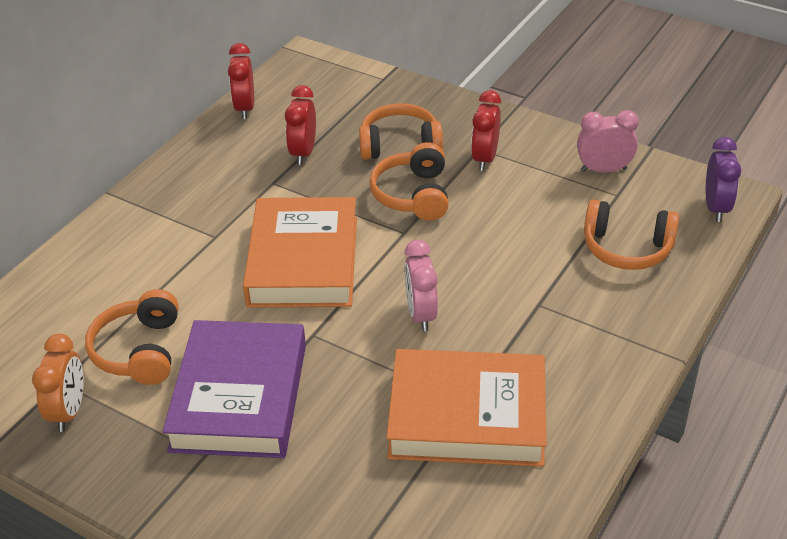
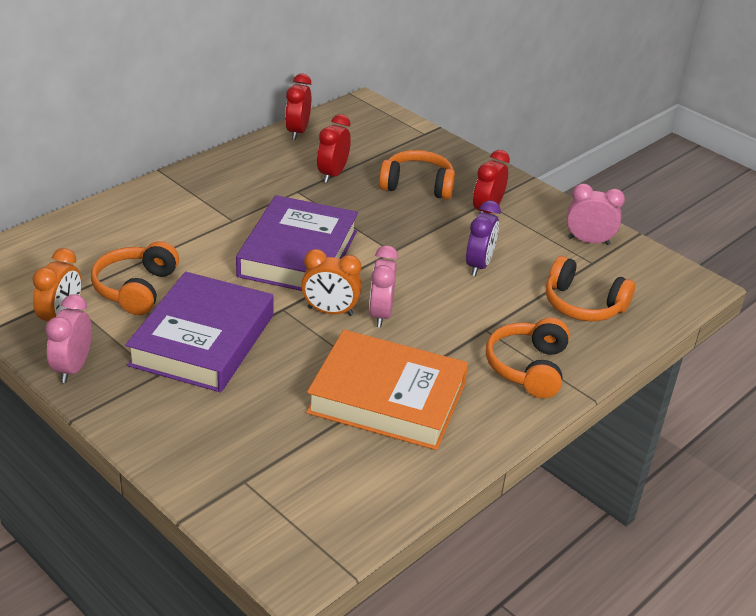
camera: 10 degrees right, 5 degrees down
orange book [243,197,357,307] -> purple book [236,195,358,291]
orange headphones [369,142,449,221] -> orange headphones moved to [486,317,569,399]
purple clock [706,137,741,222] -> purple clock moved to [466,201,501,276]
none -> pink clock [45,294,92,383]
none -> orange clock [301,249,362,316]

